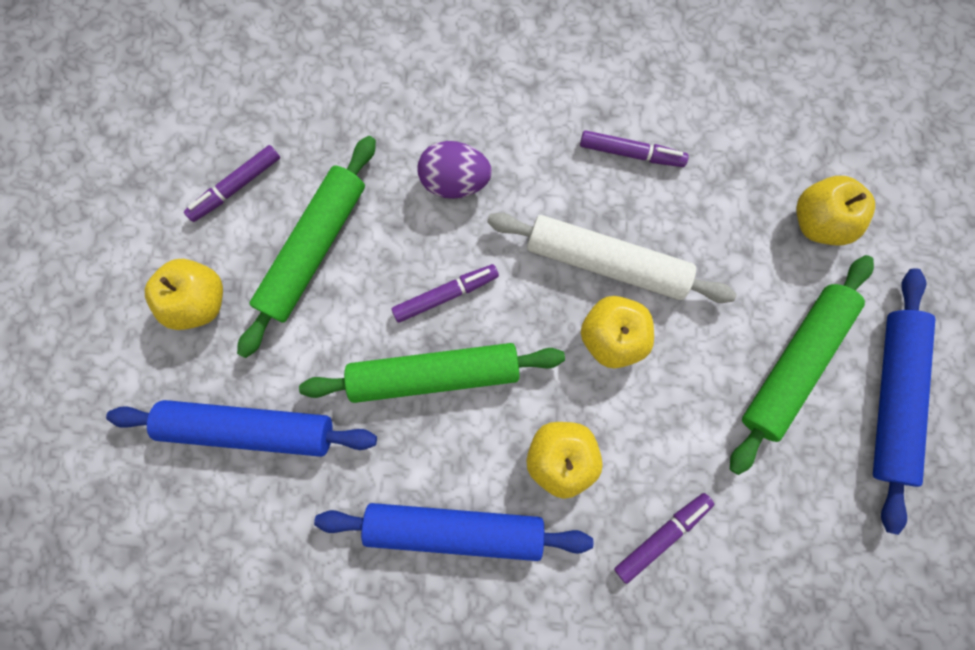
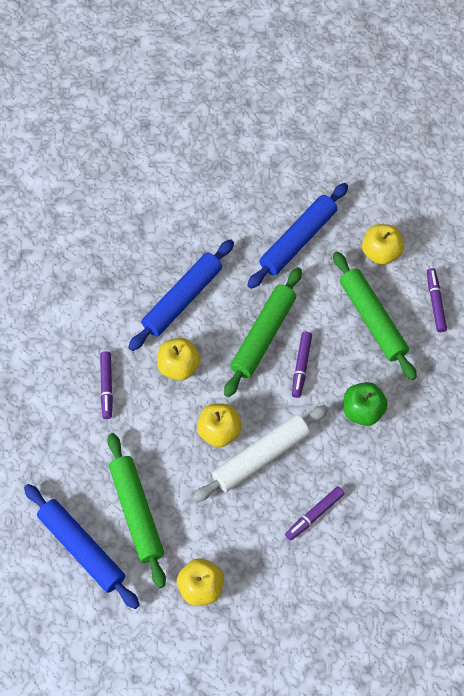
camera: 125 degrees right, 15 degrees down
purple egg [417,141,492,199] -> green apple [343,382,388,426]

